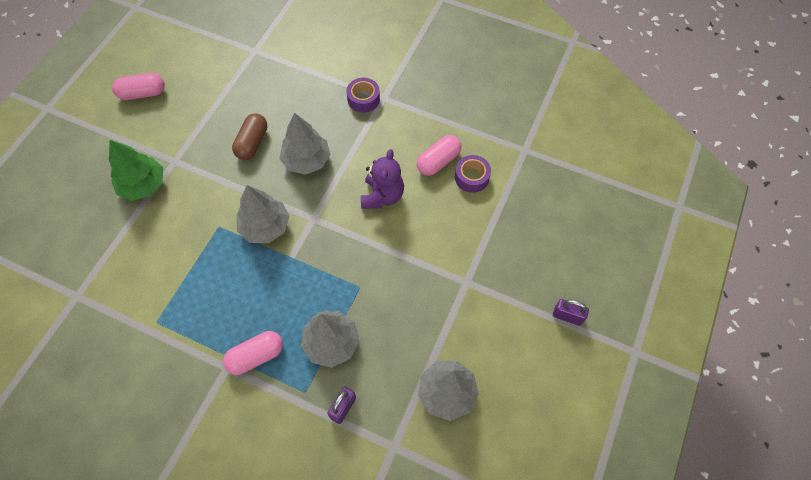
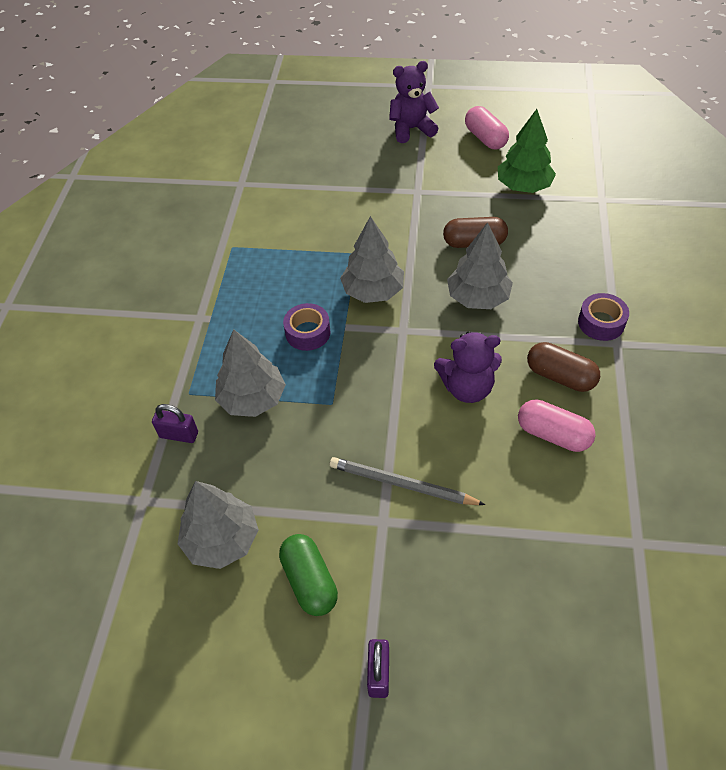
camera: 75 degrees right, 10 degrees down
green tree [109,140,163,201] -> green tree moved to [498,109,556,193]
pink capsule [223,331,283,375] -> none
purple tape [455,155,491,193] -> purple tape moved to [283,303,331,351]
none -> green capsule [279,534,338,616]
none -> grey pencil [330,457,486,505]
none -> purple teddy bear [389,61,439,143]
none -> brown capsule [527,342,600,392]

